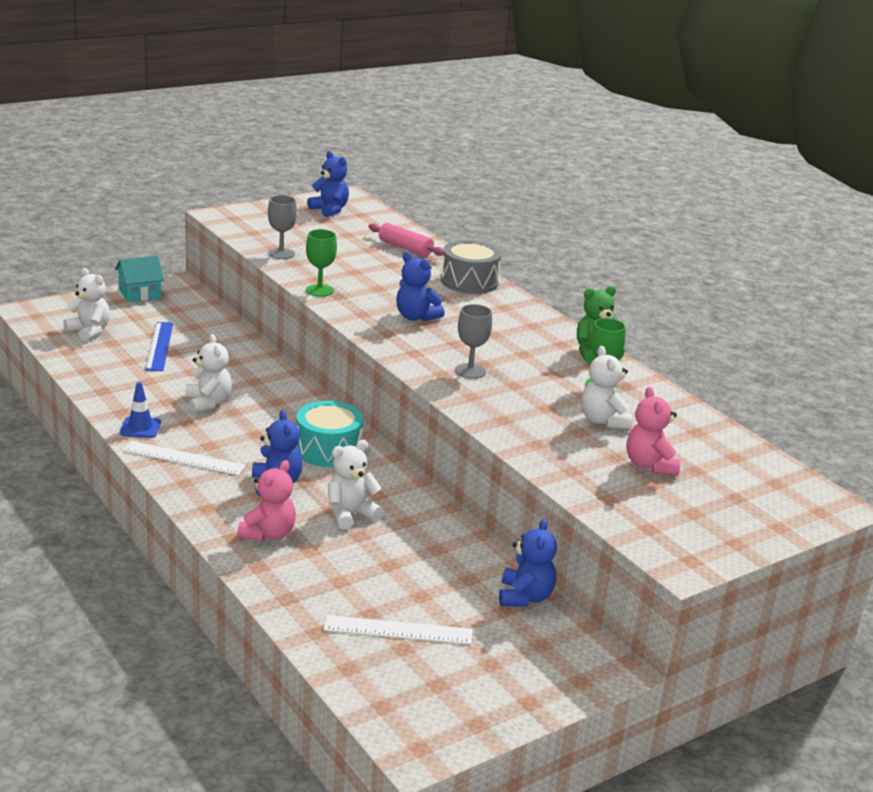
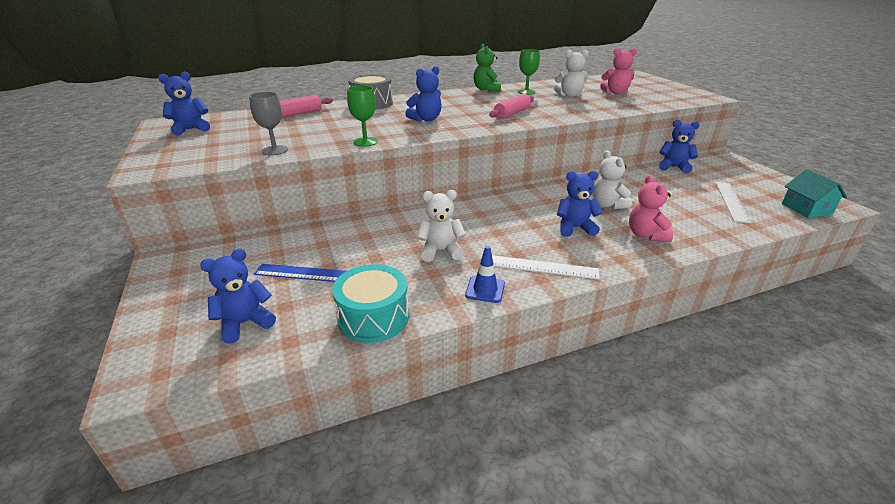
camera: 75 degrees left, 5 degrees up
white teddy bear [63,268,110,342] -> blue teddy bear [200,248,276,344]
turquoise house [115,255,164,302] -> turquoise house moved to [782,169,847,218]
white ruler [123,441,246,475] -> white ruler turned 75 degrees clockwise [492,255,600,279]
pink teddy bear [237,460,296,542] -> pink teddy bear turned 135 degrees counterclockwise [629,175,673,242]
turquoise drum [296,401,363,467] -> turquoise drum moved to [332,264,409,343]
grey goblet [455,304,492,379] -> pink rolling pin [489,94,534,119]

